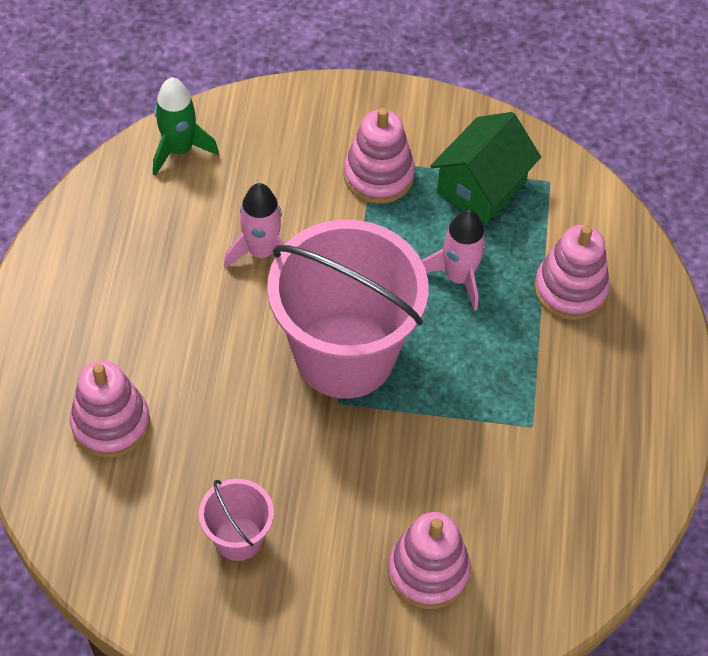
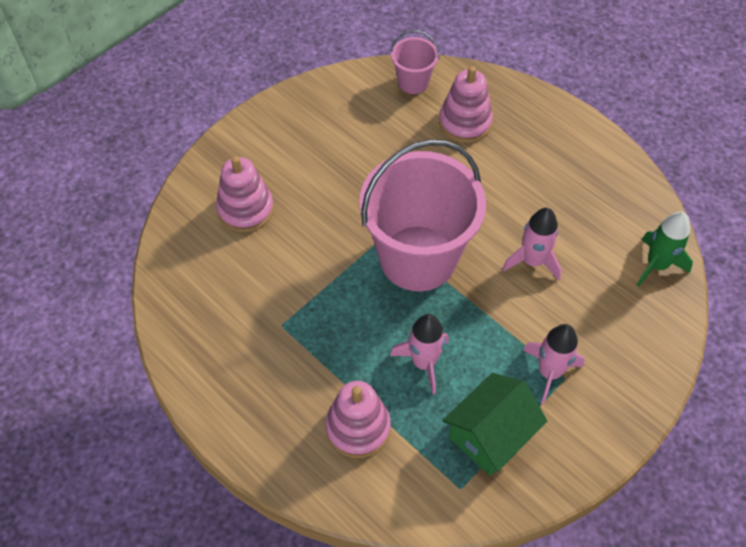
camera: 130 degrees right, 0 degrees up
pink bucket [199,479,274,561] -> pink bucket moved to [391,30,439,94]
pink stacking toy [344,108,415,204] -> pink rocket [523,324,585,404]
green house [430,112,541,224] -> green house turned 60 degrees clockwise [442,373,547,476]

